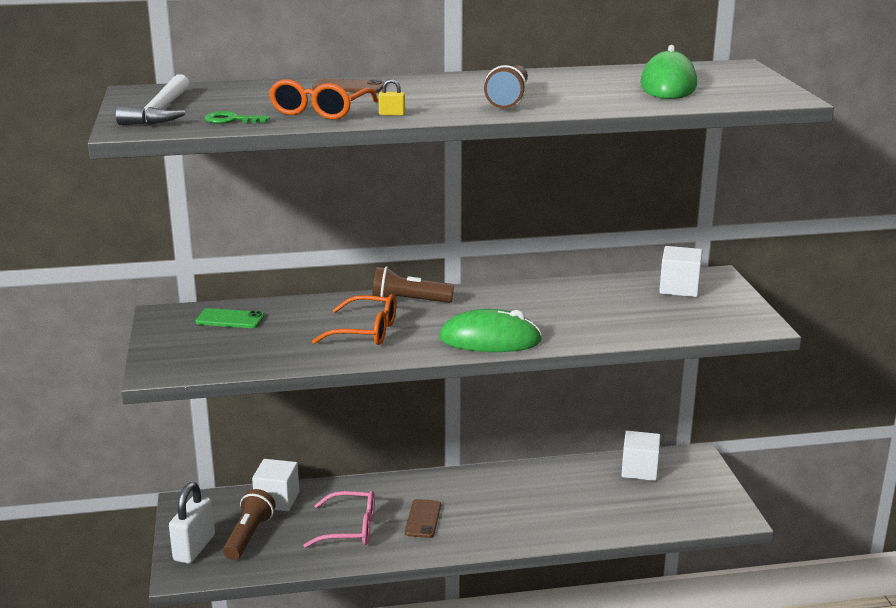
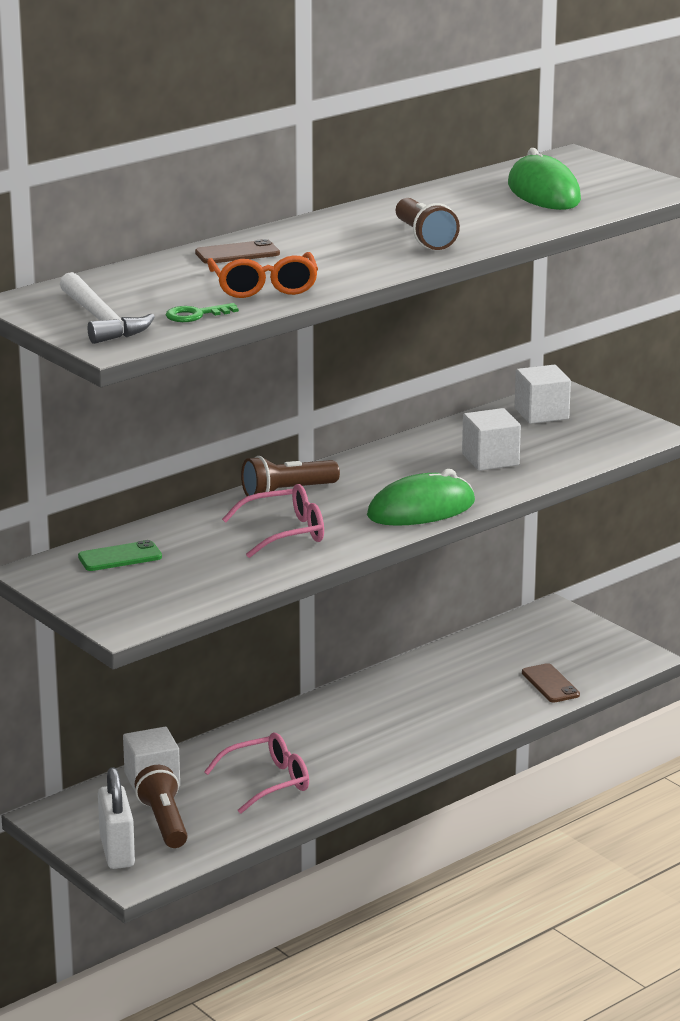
camera: 30 degrees left, 0 degrees up
orange glasses [312,294,396,345] -> pink glasses [222,484,324,558]
yellow padlock [378,79,405,116] -> none
brown phone [405,499,441,538] -> brown phone moved to [522,663,580,702]
white cube [621,431,661,481] -> white cube moved to [462,408,521,471]

